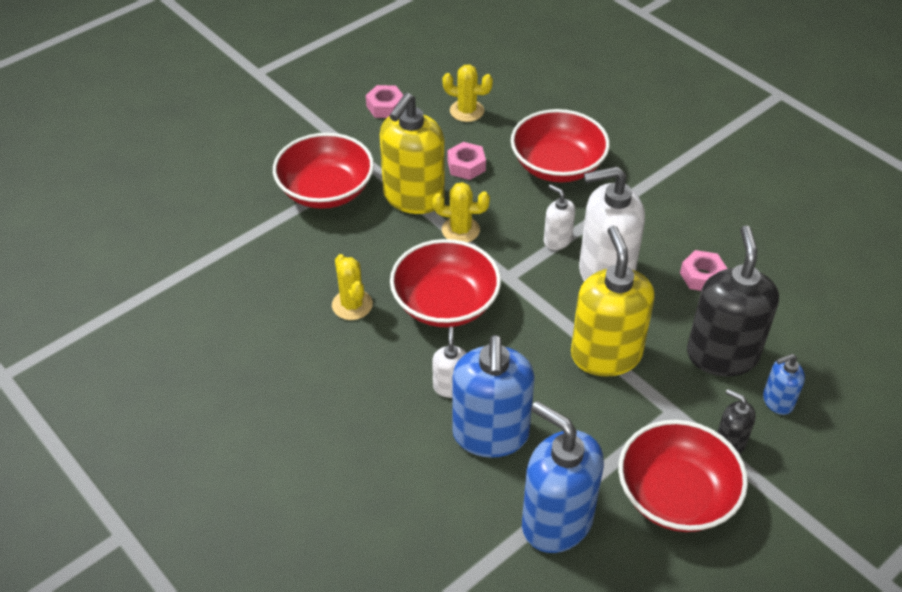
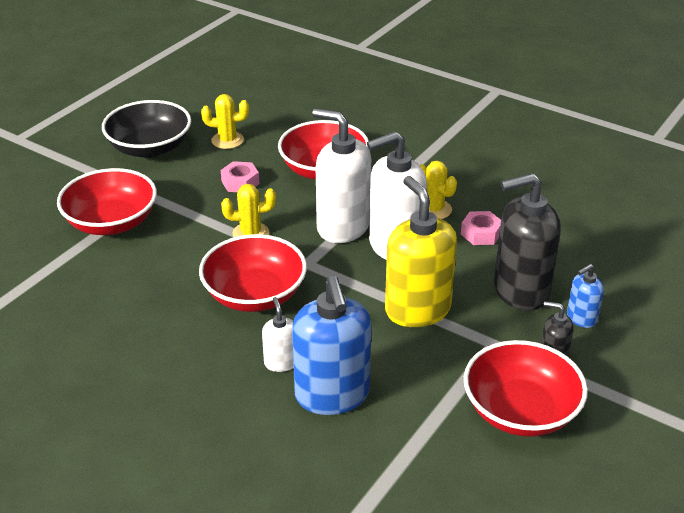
camera: 15 degrees left, 10 degrees down
yellow cactus [332,254,373,320] -> yellow cactus moved to [420,161,457,219]
pink nut [366,85,403,118] -> black bowl [102,100,191,158]
yellow soap dispenser [380,93,445,214] -> none
blue soap dispenser [522,401,604,553] -> none
white soap dispenser [544,184,575,250] -> white soap dispenser [312,108,371,243], size x2.06
black soap dispenser [687,225,779,377] -> black soap dispenser turned 90 degrees counterclockwise [494,173,561,311]

